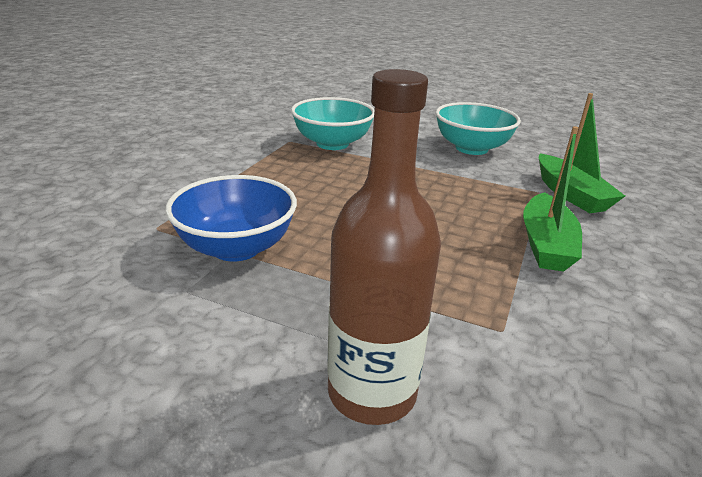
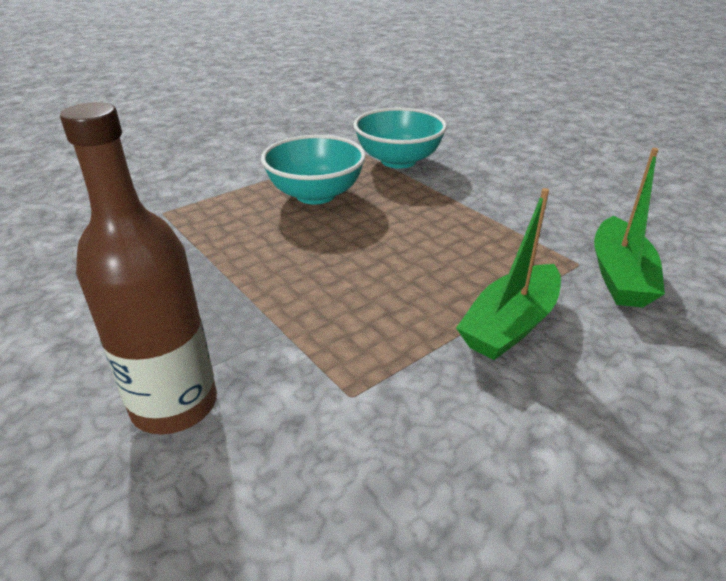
camera: 30 degrees right, 5 degrees up
blue bowl [166,175,297,262] -> none
turquoise bowl [435,102,521,155] -> turquoise bowl moved to [261,135,366,205]

